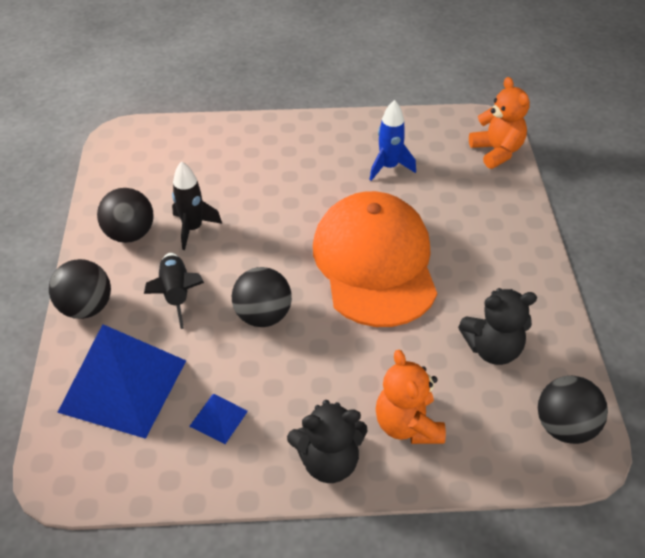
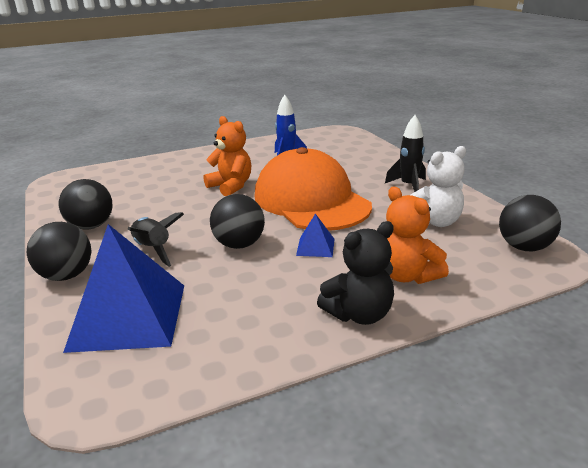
camera: 20 degrees left, 20 degrees down
black rocket [172,161,222,250] -> black rocket moved to [385,115,426,192]
blue pyramid [189,394,248,444] -> blue pyramid moved to [296,213,335,257]
black teddy bear [458,288,537,365] -> white teddy bear [411,146,466,227]
orange teddy bear [469,77,530,169] -> orange teddy bear moved to [204,116,251,196]

